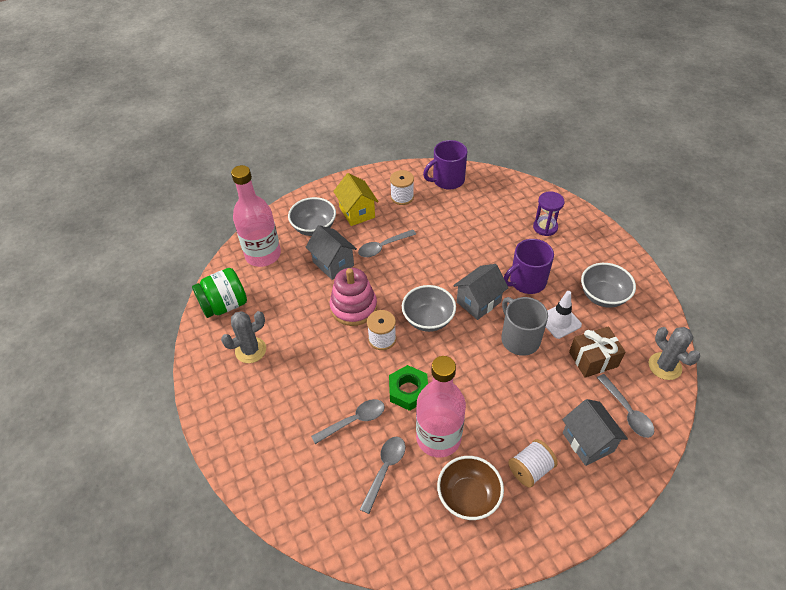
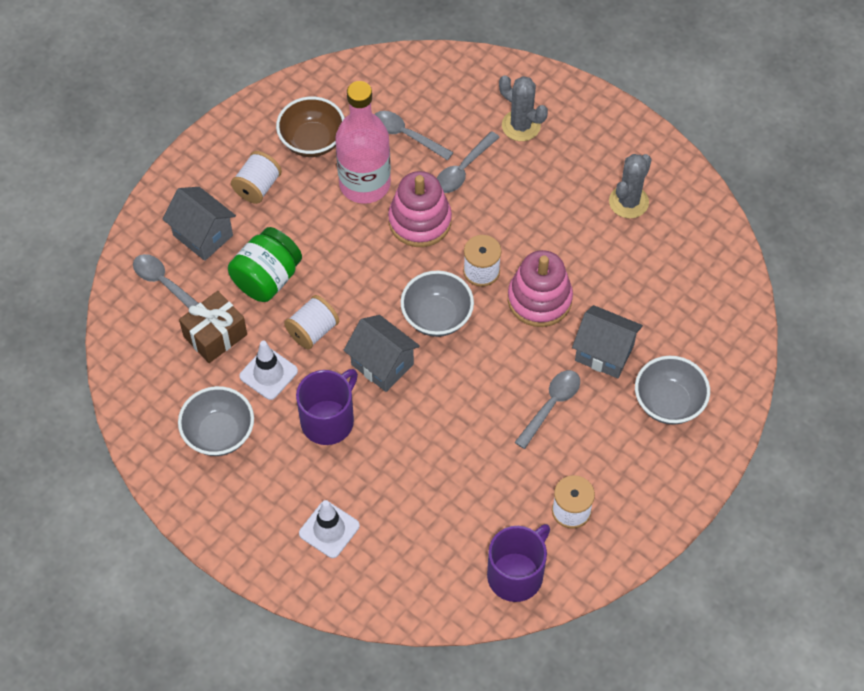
camera: 155 degrees right, 10 degrees up
green jar [192,268,247,318] -> green jar moved to [228,227,302,302]
pink bottle [231,165,281,267] -> none
yellow house [333,173,379,226] -> none
grey spoon [359,437,405,514] -> grey spoon turned 120 degrees clockwise [374,111,453,161]
green nut [389,365,428,411] -> pink stacking toy [388,171,452,247]
grey house [453,264,509,320] -> grey house turned 75 degrees counterclockwise [343,315,420,392]
grey mug [501,297,548,356] -> white spool [284,295,339,350]
purple hourglass [533,191,565,236] -> white traffic cone [299,500,360,558]
grey cactus [649,327,700,380] -> grey cactus moved to [499,75,548,141]

